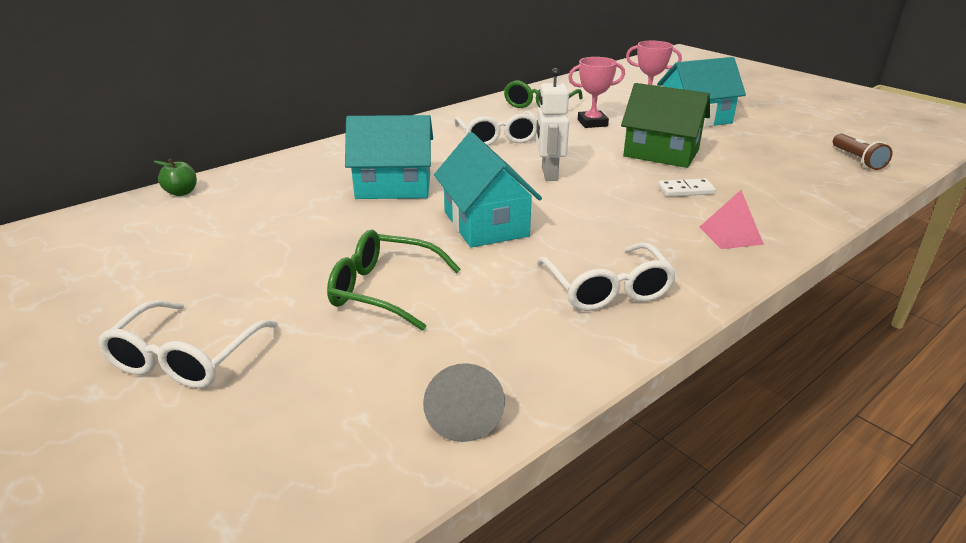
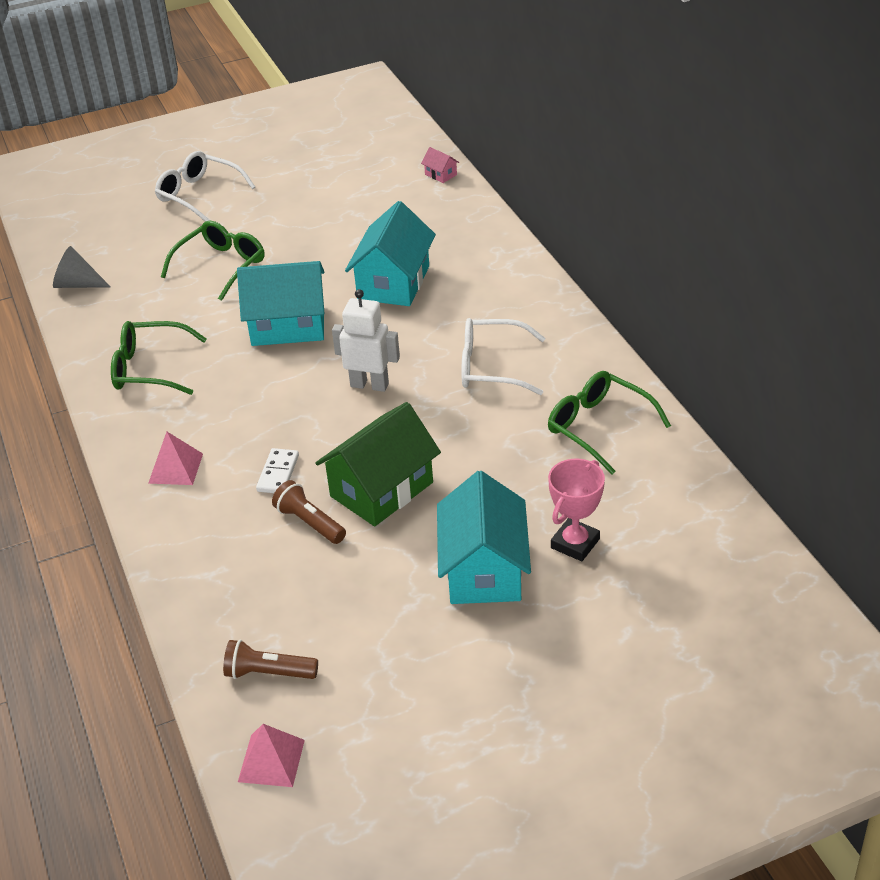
camera: 110 degrees right, 10 degrees up
green apple [153,159,197,196] -> pink house [421,147,460,183]
white glasses [537,242,677,311] -> green glasses [111,321,207,395]
pink trophy [568,57,625,128] -> none
none -> pink pyramid [238,724,305,787]
none -> brown flashlight [272,480,346,544]

